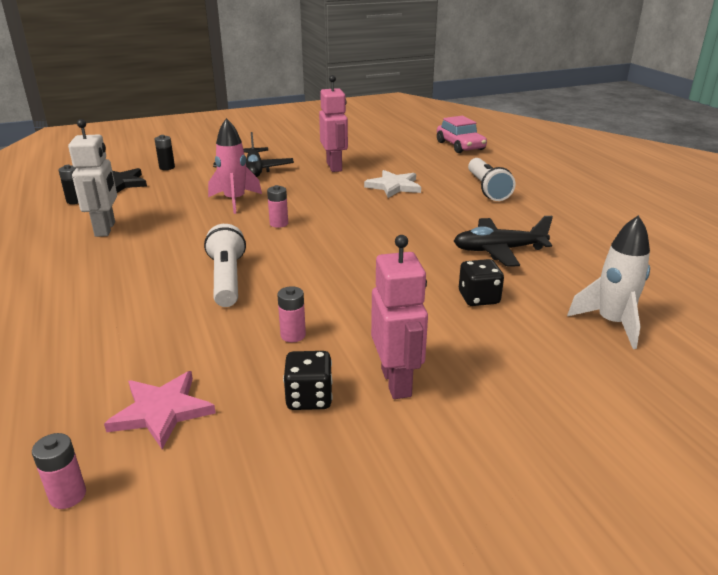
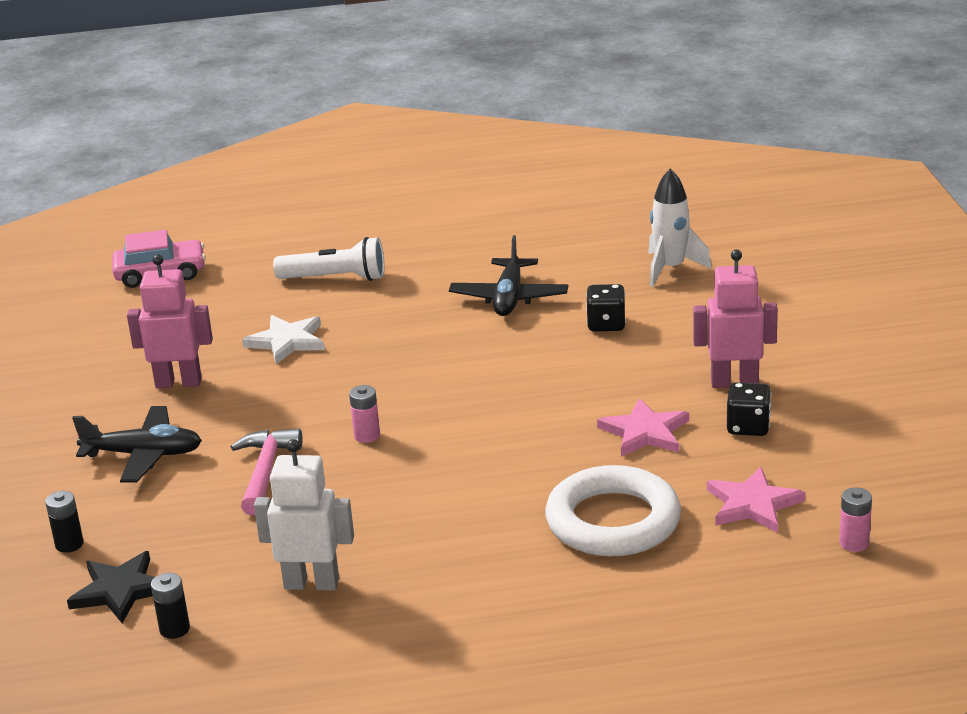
camera: 75 degrees left, 0 degrees up
white flashlight [204,224,246,307] -> none
pink rocket [208,118,262,214] -> pink hammer [231,429,302,515]
pink battery [277,286,306,342] -> pink star [597,398,689,457]
none -> white ring [545,465,681,556]

